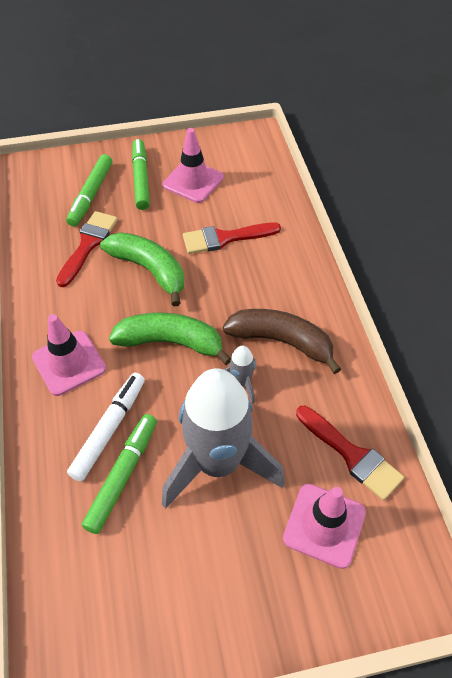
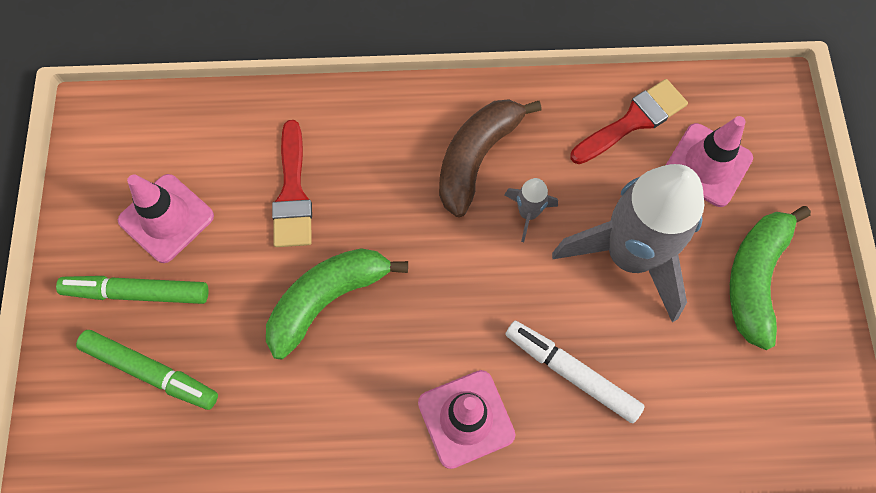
camera: 80 degrees left, 15 degrees up
red brush [56,211,118,287] -> none
green marker [82,414,157,534] -> none
green banana [109,312,231,365] -> green banana moved to [730,206,811,350]

